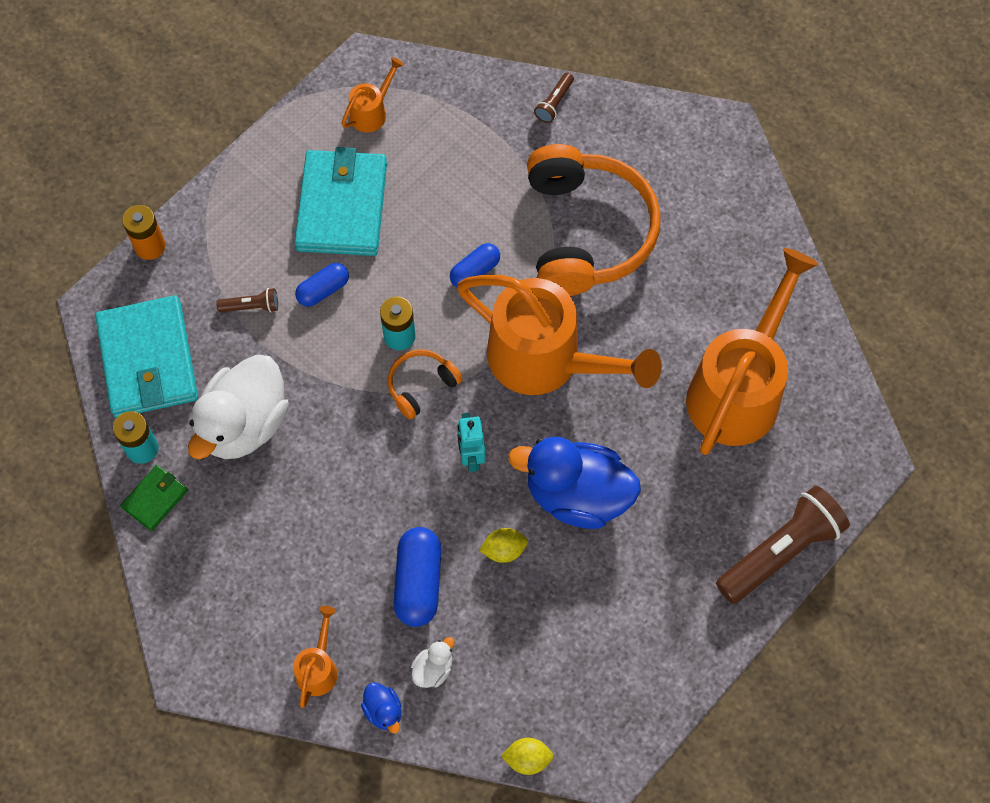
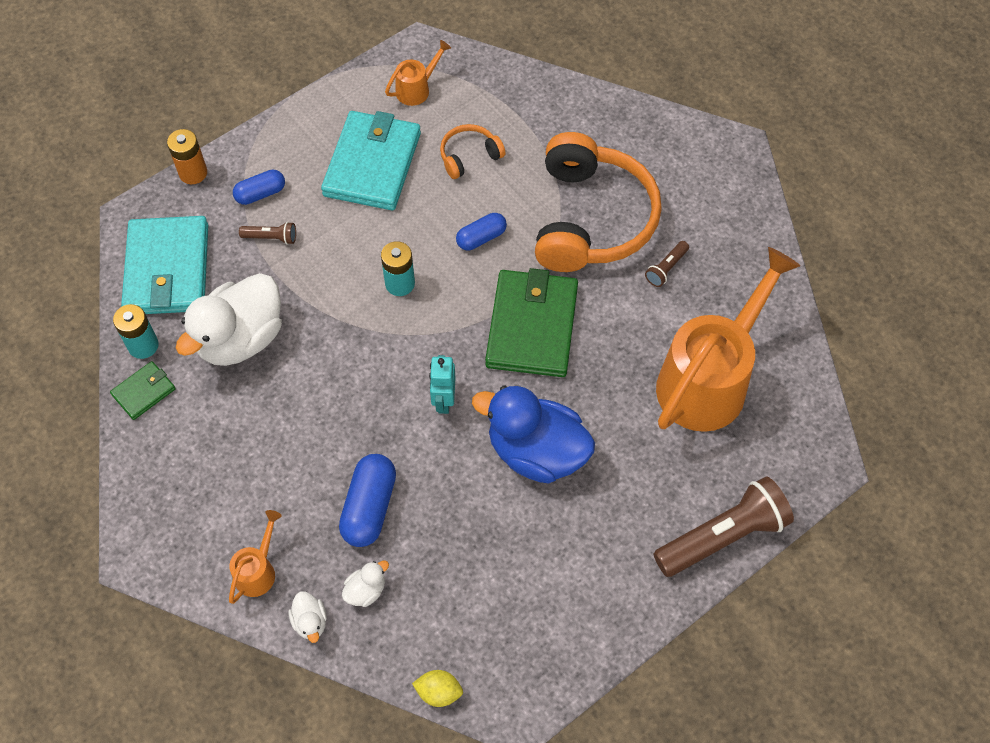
camera: 10 degrees right, 5 degrees down
blue capsule [295,263,349,307] -> blue capsule moved to [233,170,285,205]
blue duck [361,682,401,734] -> white duck [289,591,327,643]
orange headphones [388,349,463,419] -> orange headphones moved to [440,124,505,179]
orange watering can [457,275,662,395] -> green wallet [485,268,578,377]
yellow lemon [479,528,528,563] -> none
brown flashlight [534,73,574,123] -> brown flashlight moved to [645,241,689,287]

